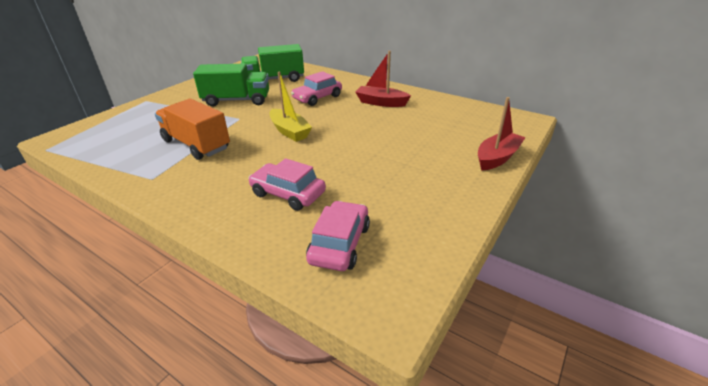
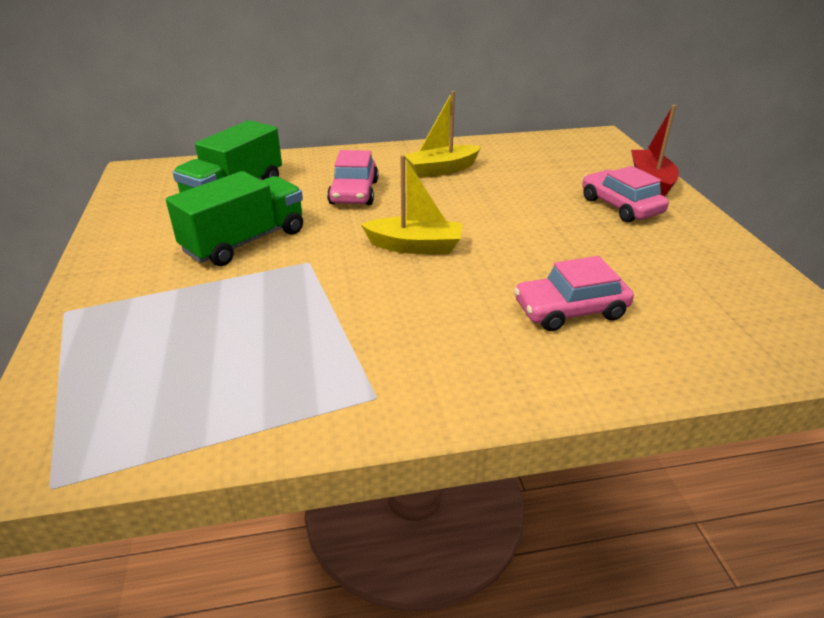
camera: 45 degrees left, 0 degrees up
orange truck [155,98,230,160] -> none
pink car [306,201,370,271] -> pink car moved to [582,166,669,222]
red boat [355,51,411,107] -> yellow boat [405,91,481,178]

